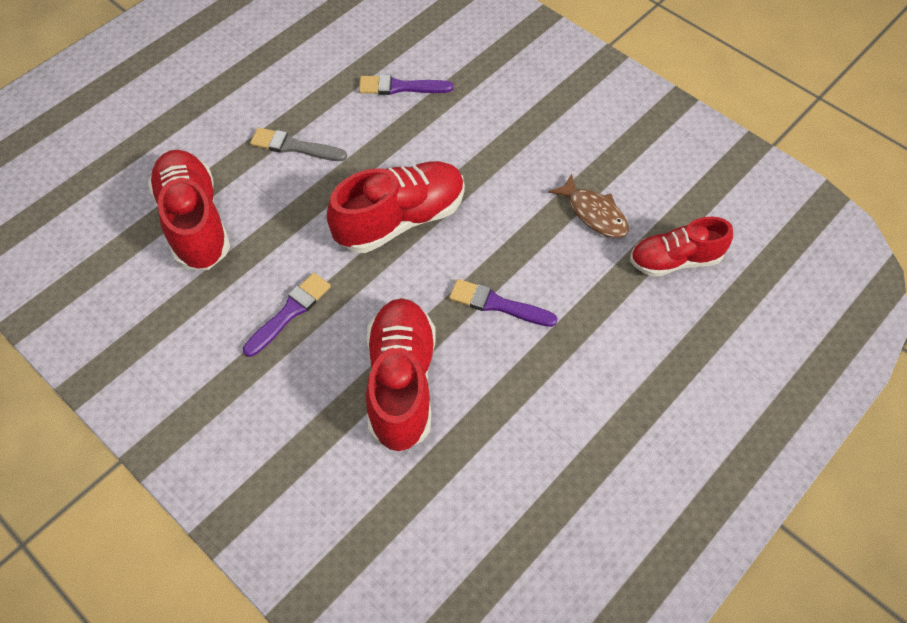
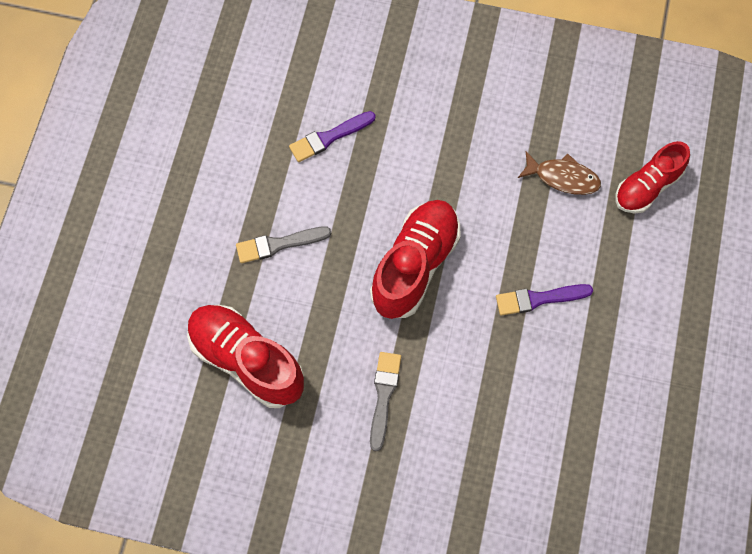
camera: 30 degrees left, 10 degrees up
purple brush [243,273,331,357] -> grey brush [370,352,401,451]
red shoe [366,298,435,452] -> none

